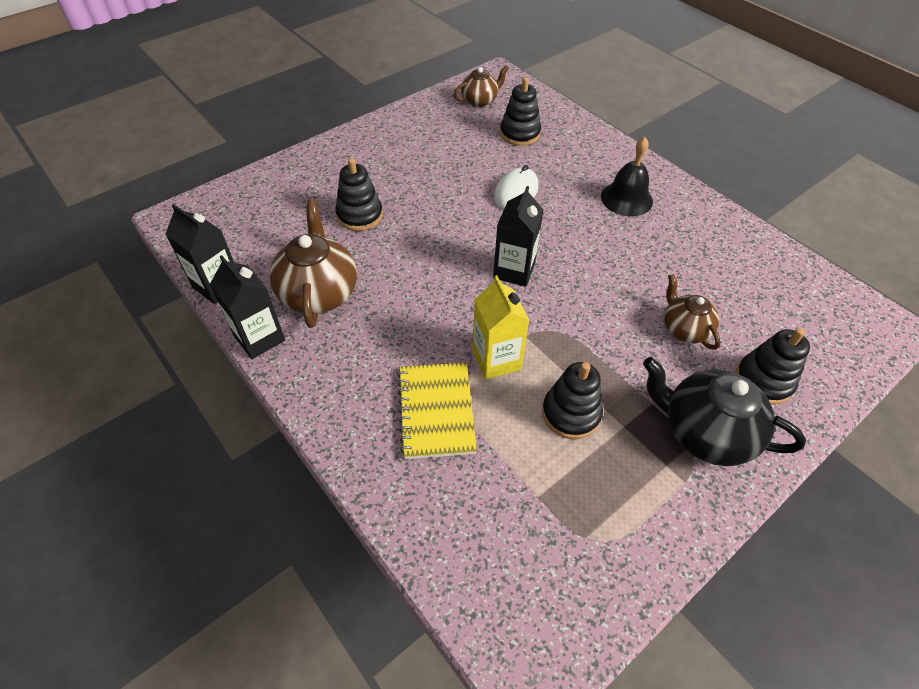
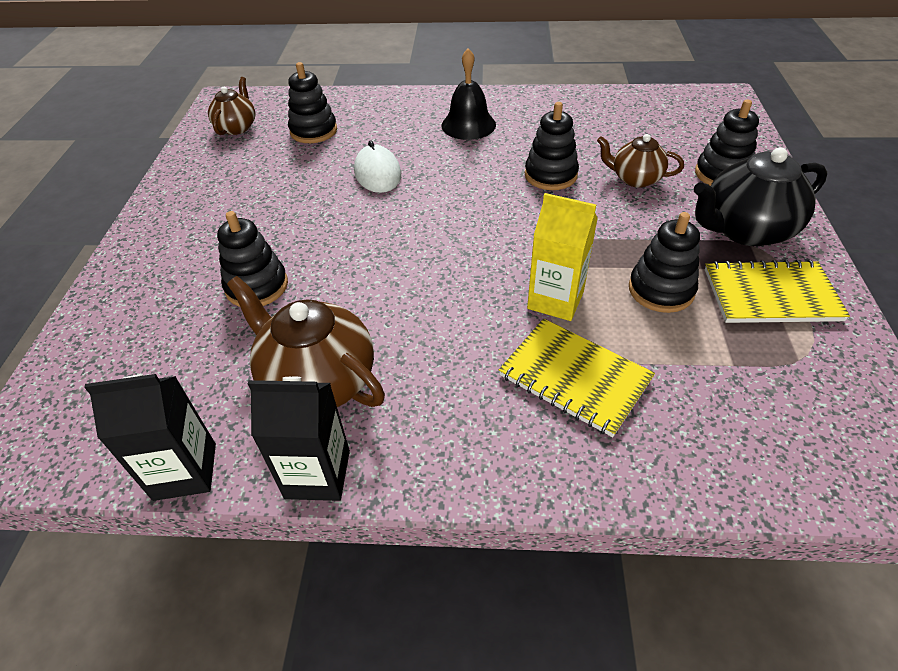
camera: 45 degrees left, 5 degrees down
black carton [493,186,544,287] -> none
none -> black stacking toy [525,102,579,190]
none -> yellow notebook [705,260,850,323]

